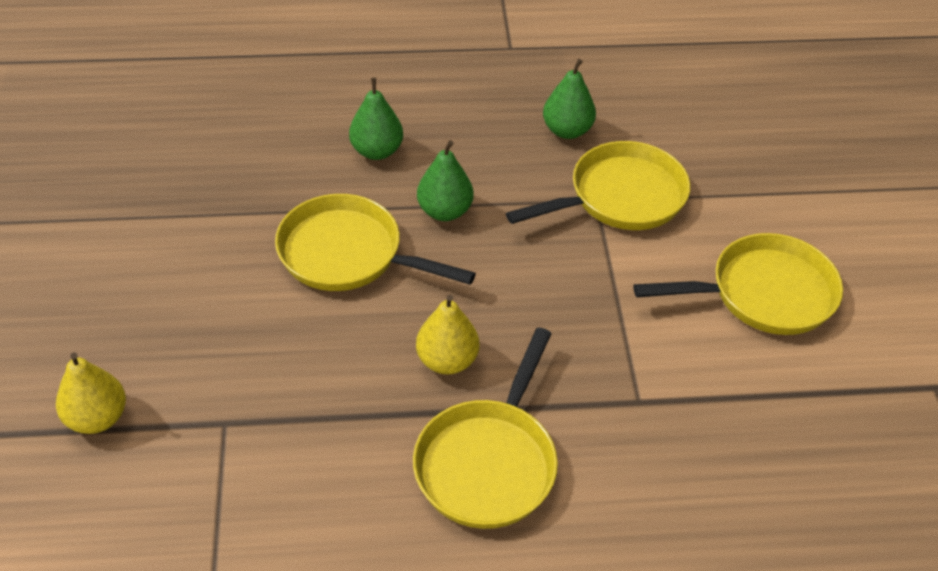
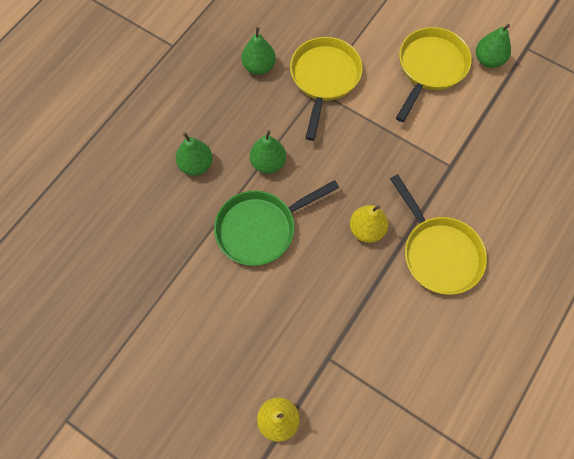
camera: 50 degrees left, 20 degrees up
yellow pan [275,194,476,291] -> green pan [214,180,339,266]
none -> green pear [476,24,511,68]

